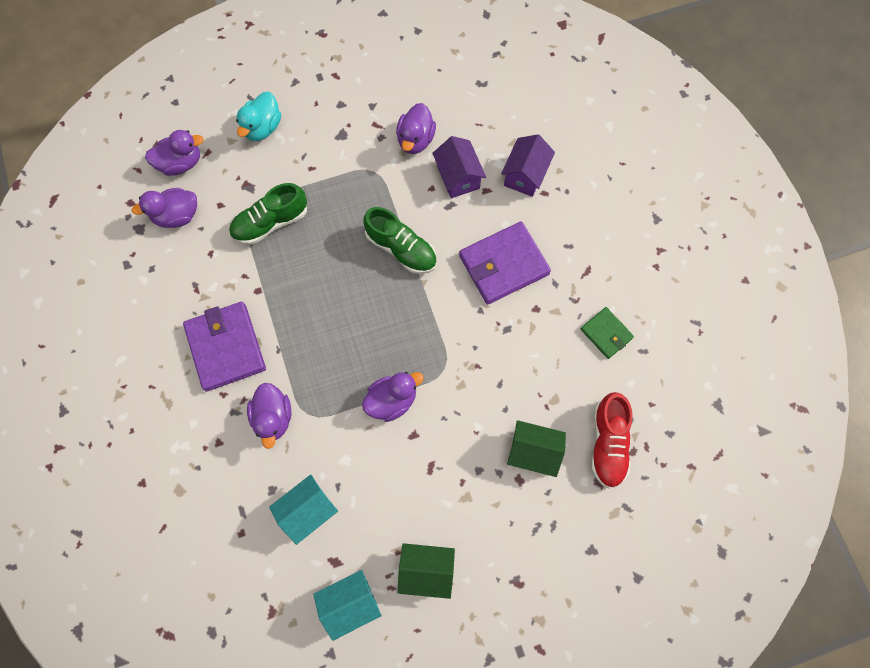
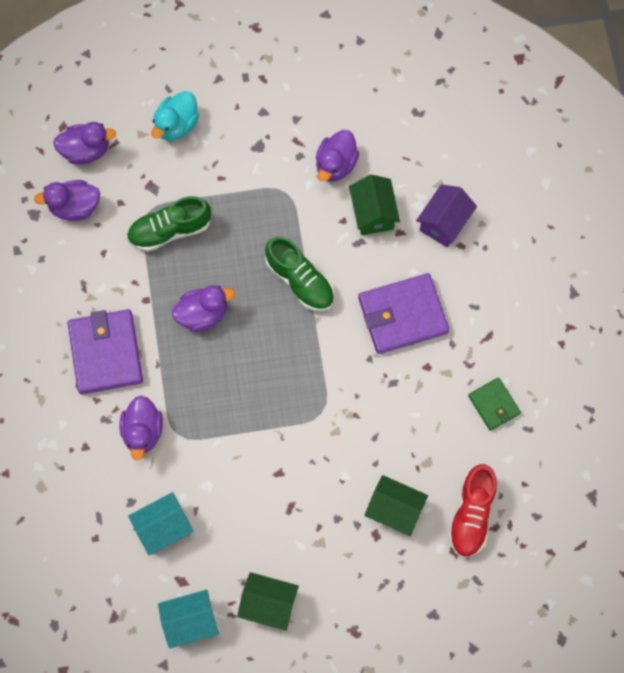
camera: 10 degrees right, 0 degrees up
purple duck [362,372,424,422] -> purple duck moved to [172,285,235,332]
purple house [432,136,486,198] -> green house [349,175,400,235]

